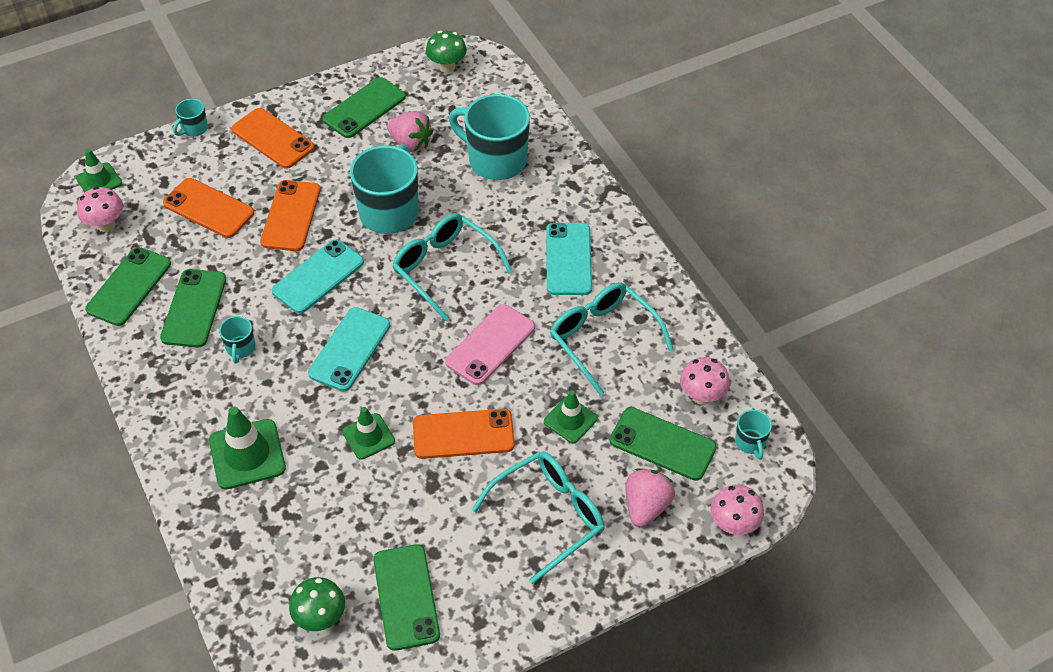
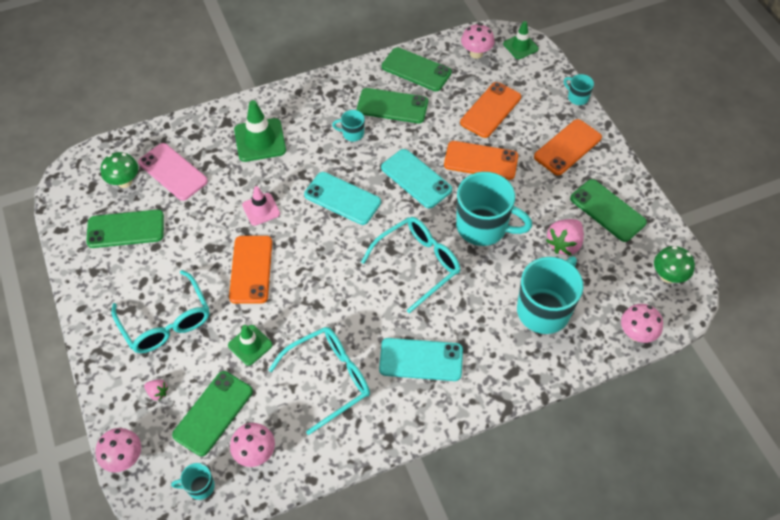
camera: 95 degrees right, 5 degrees up
green traffic cone [342,407,395,460] -> pink traffic cone [242,186,280,226]
pink phone [445,304,535,385] -> pink phone moved to [138,143,208,201]
pink strawberry [626,468,675,527] -> pink strawberry [144,379,168,400], size x0.52
none -> pink mushroom [621,304,663,343]

